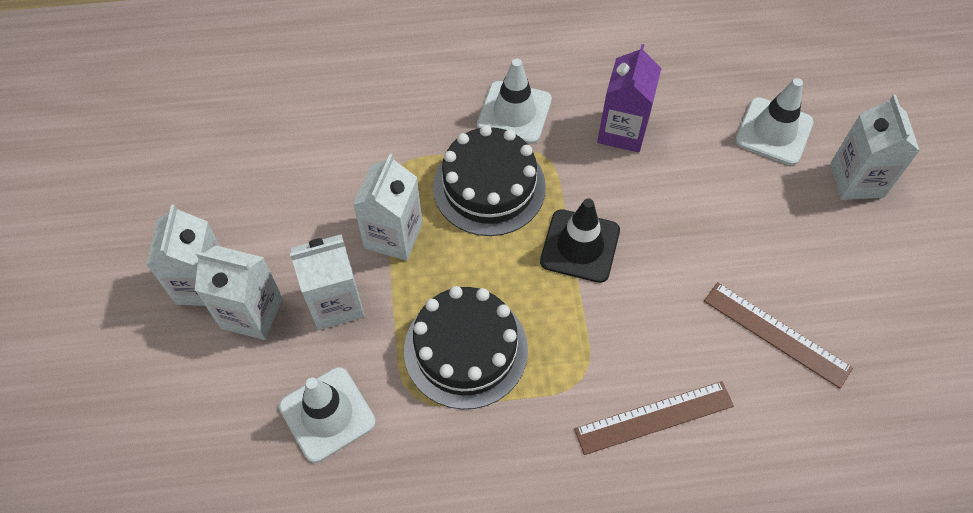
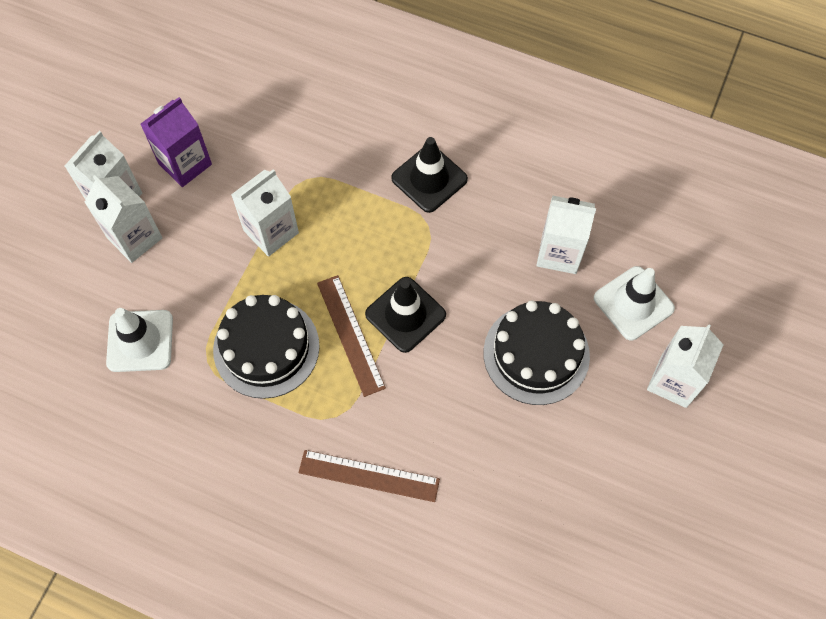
camera: 30 degrees right, 5 degrees up
white carton [290,234,365,330] -> white carton moved to [537,195,596,274]
black cake [433,125,546,236] -> black cake moved to [483,301,590,405]
white traffic cone [477,59,552,144] -> black traffic cone [391,137,468,213]
purple carton [597,44,661,153] -> purple carton moved to [140,97,212,187]
brown ruler [704,282,853,389] -> brown ruler moved to [317,275,386,397]

